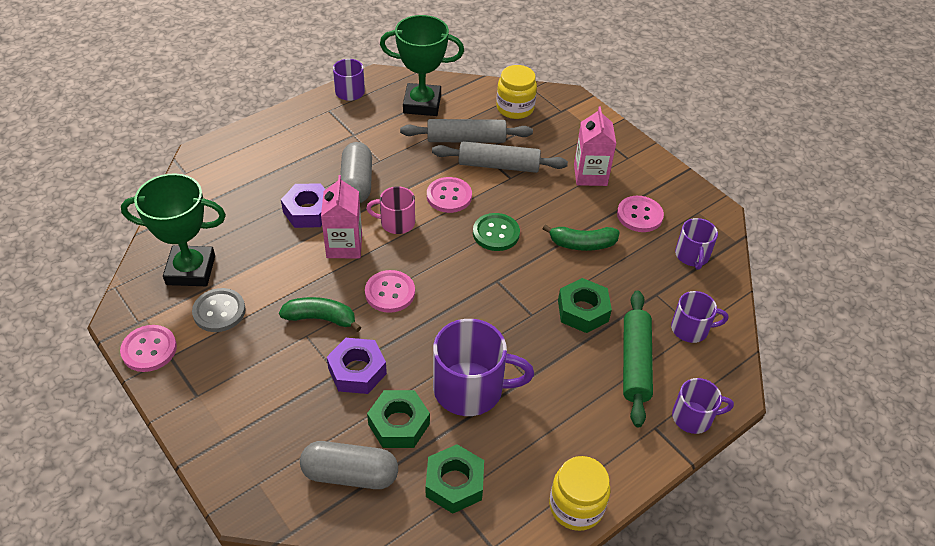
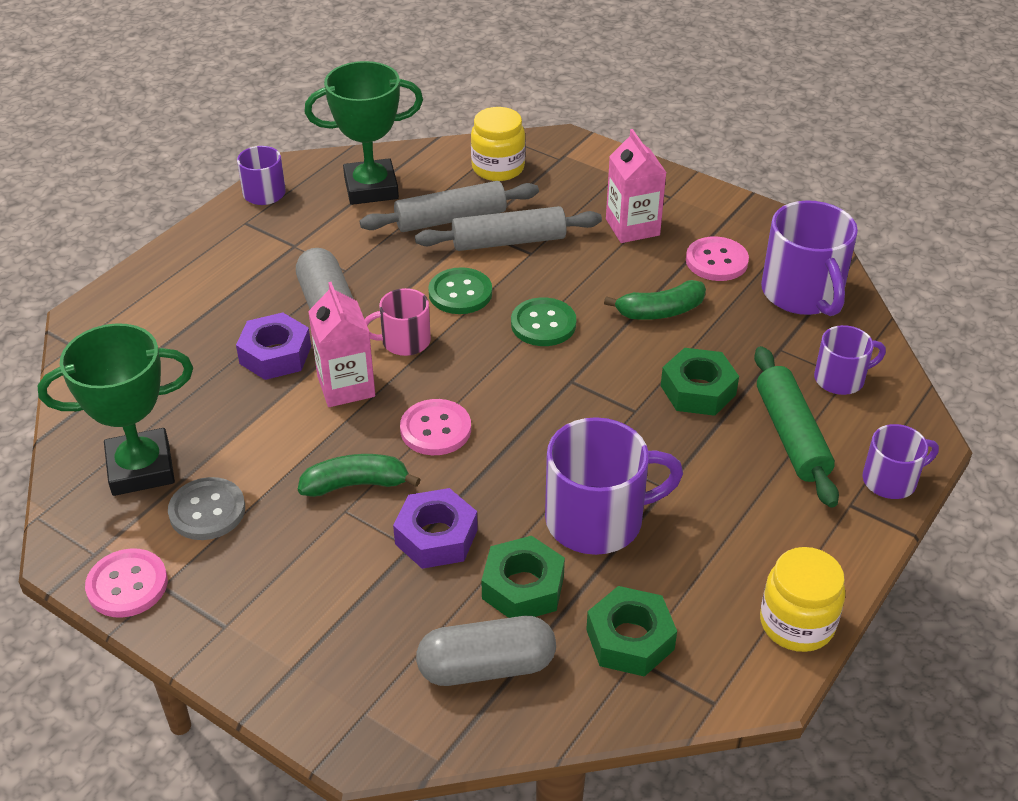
camera: 15 degrees left, 5 degrees down
pink button [427,177,472,213] -> green button [428,267,492,314]
purple mug [675,218,718,270] -> purple mug [761,200,858,316], size x1.75

